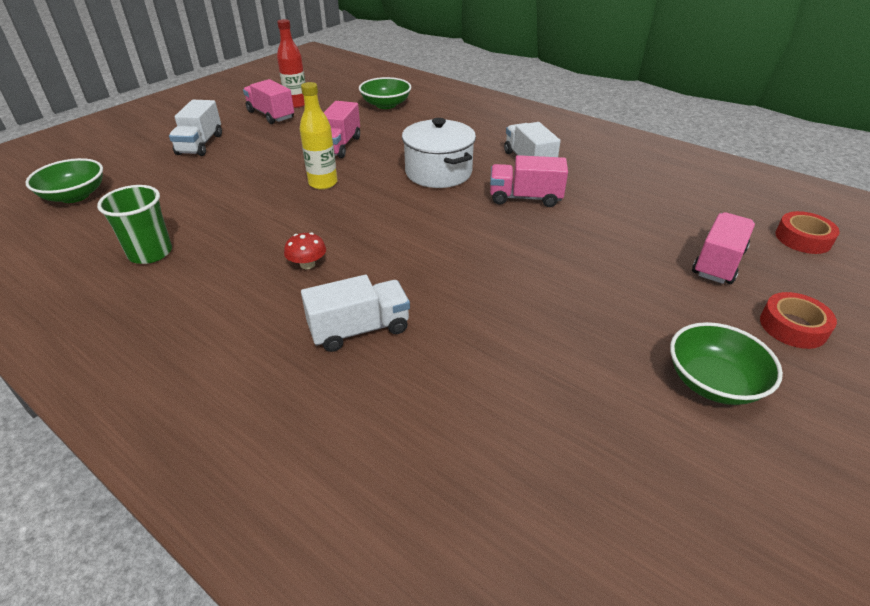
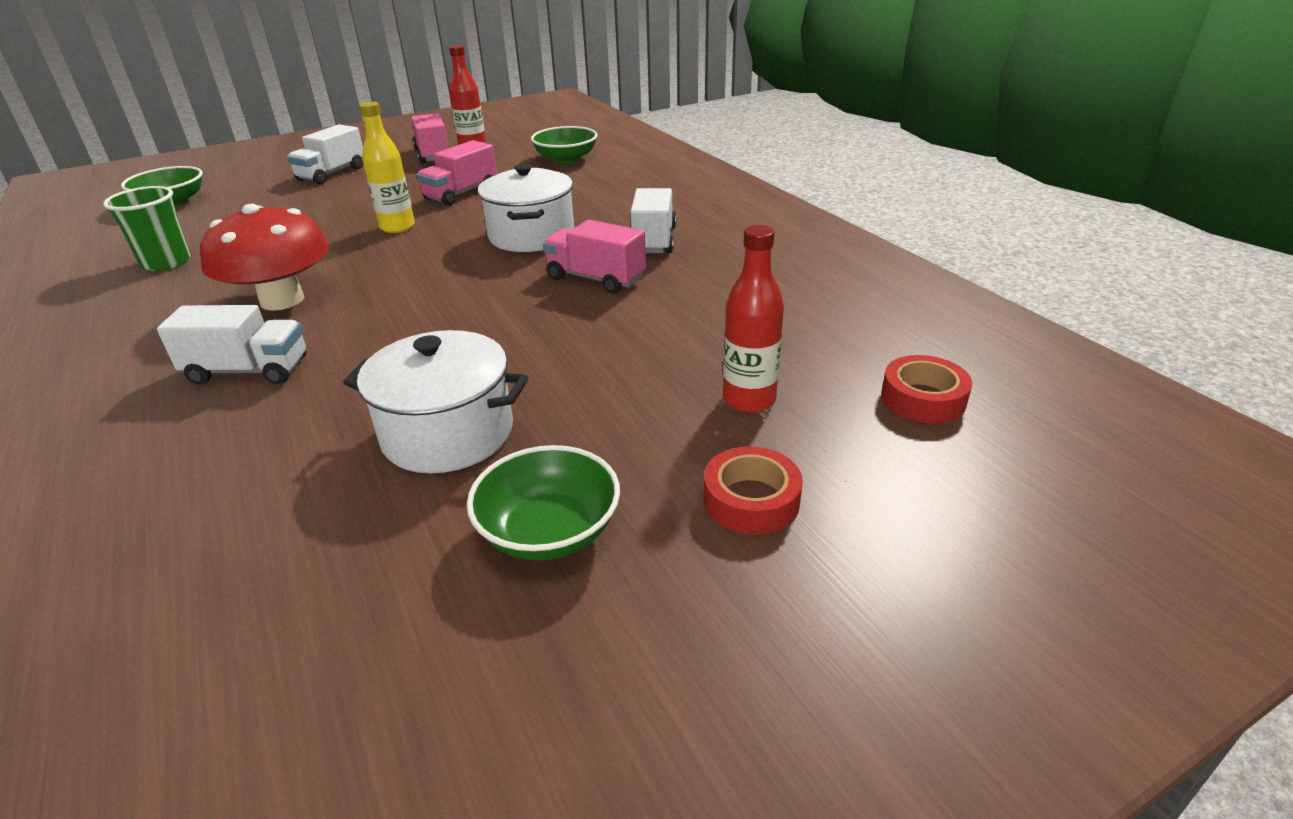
camera: 25 degrees right, 5 degrees down
red mushroom [284,233,326,269] -> red mushroom [200,204,329,311], size x2.38
pink truck [692,212,755,284] -> red bottle [723,225,784,413]
none -> white pot [343,330,529,473]

